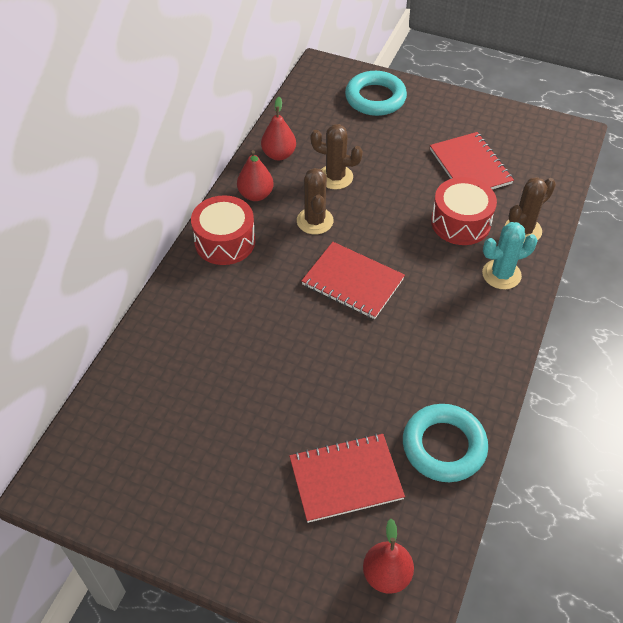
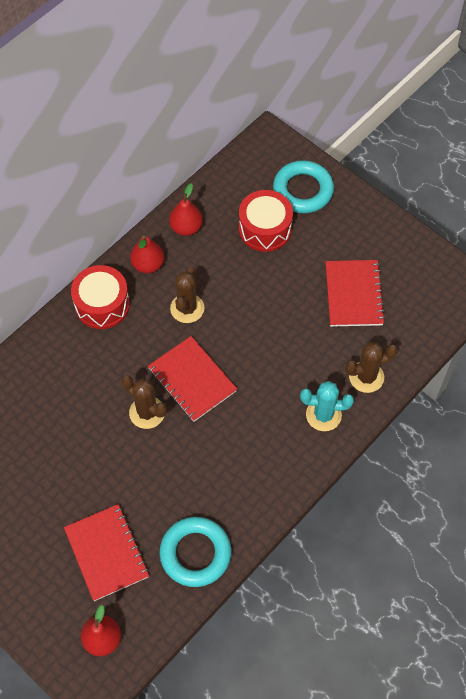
camera: 20 degrees right, 10 degrees up
red notebook [289,433,405,523] -> red notebook turned 60 degrees clockwise [64,504,149,601]
brown cactus [310,124,363,190] -> brown cactus moved to [121,375,167,429]
red drum [431,177,497,245] -> red drum moved to [239,190,293,252]

